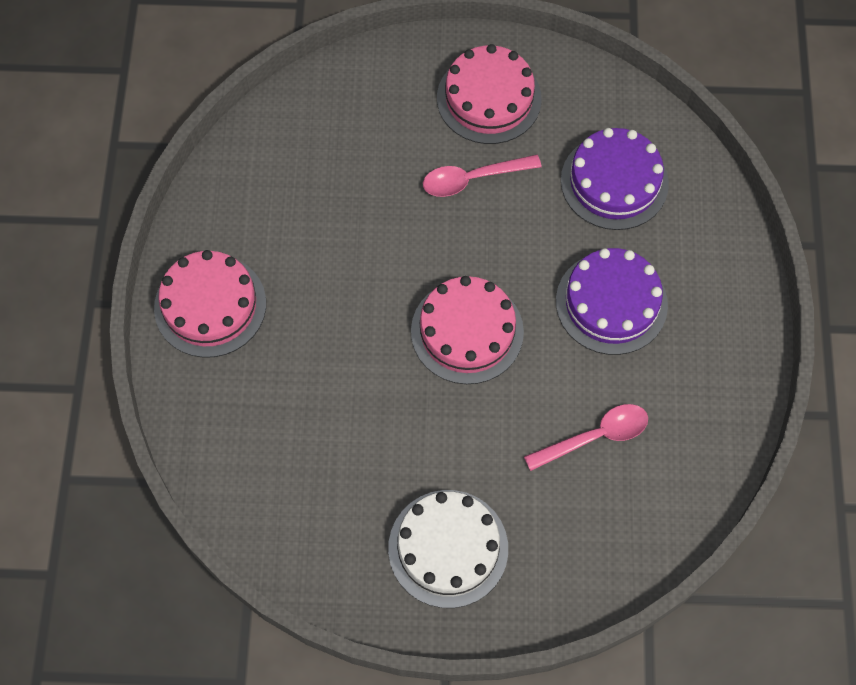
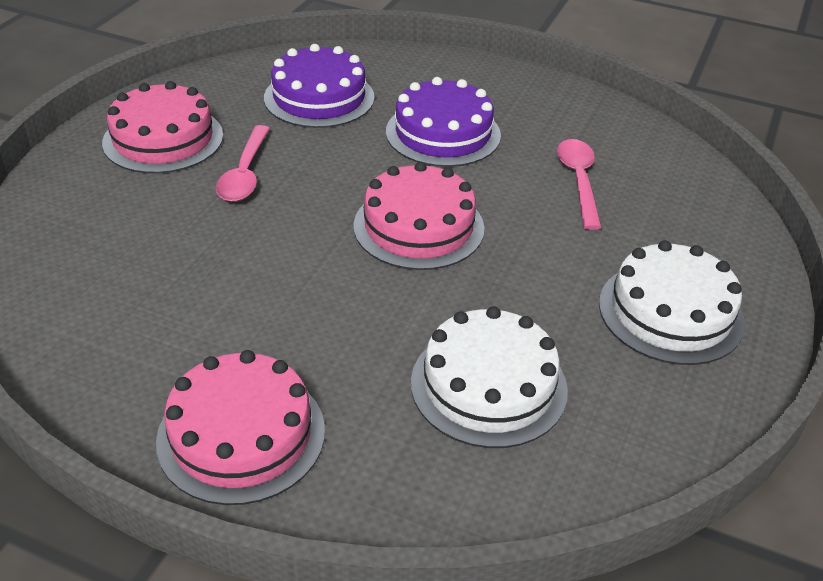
camera: 70 degrees left, 25 degrees down
none -> white cake [411,306,568,448]

